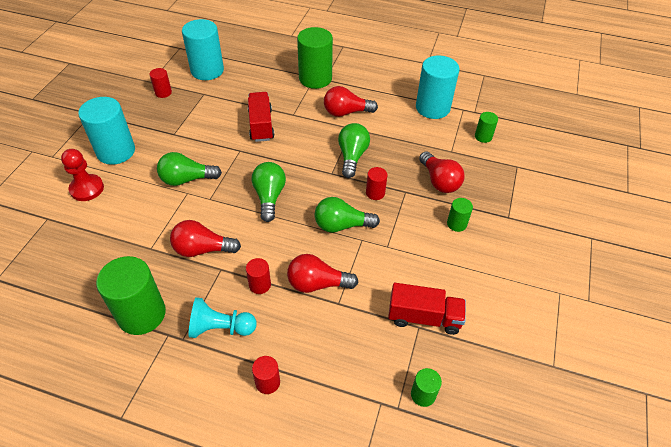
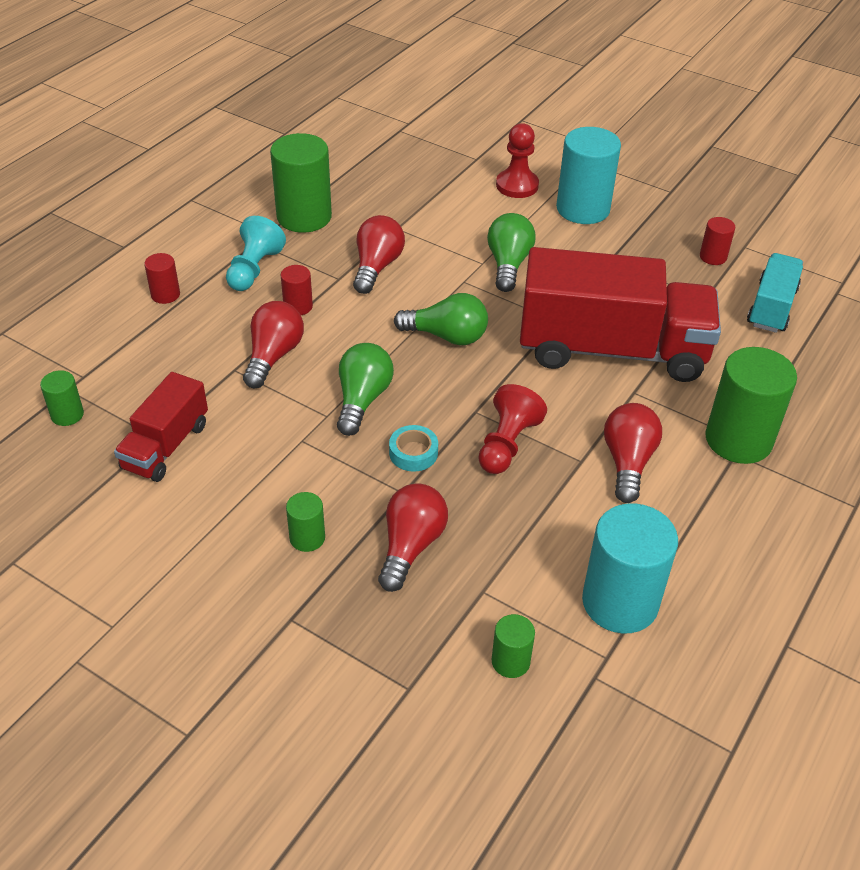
camera: 105 degrees right, 5 degrees down
turquoise cylinder [182,19,224,80] -> turquoise truck [747,253,803,333]
red truck [248,92,274,142] -> red truck [520,247,721,382], size x1.96
green light bulb [338,123,370,178] -> red pawn [479,384,547,474]
red cylinder [366,167,388,200] -> turquoise tape [389,425,438,472]
red light bulb [419,151,464,193] -> red light bulb turned 120 degrees clockwise [378,483,448,592]

